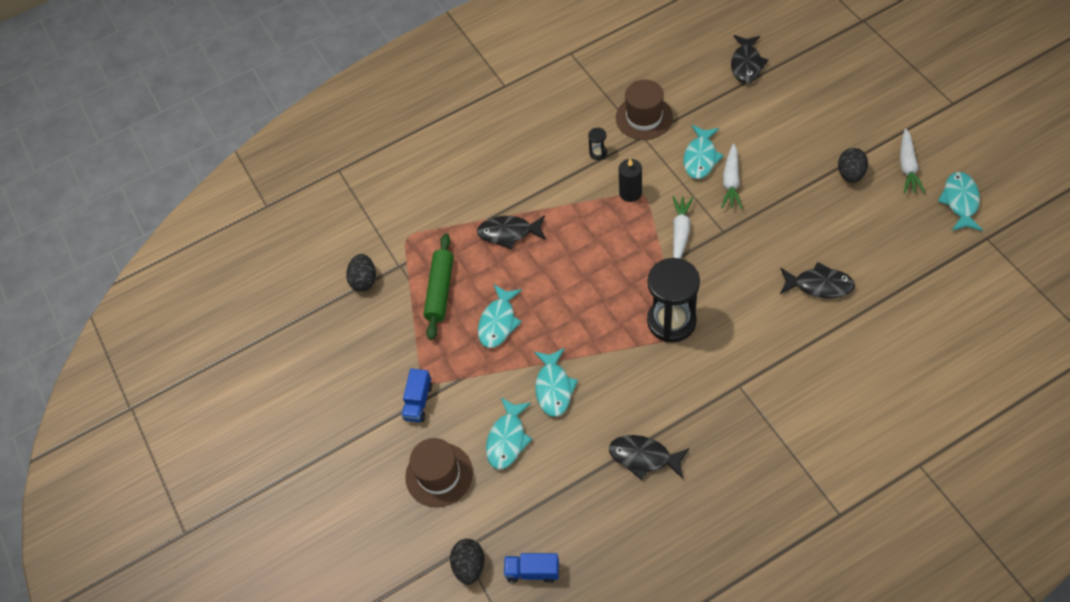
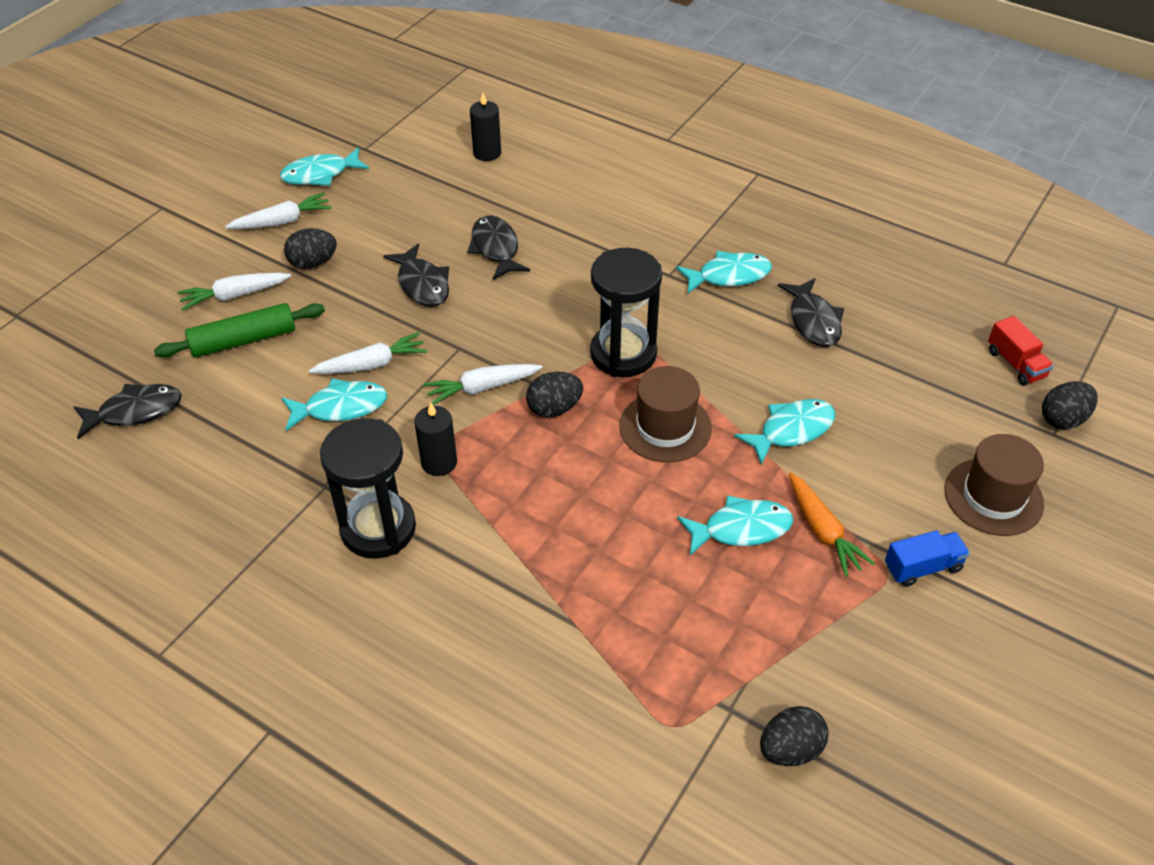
camera: 125 degrees left, 10 degrees down
green rolling pin [424,233,454,340] -> green rolling pin moved to [154,303,325,358]
black fish [477,215,546,250] -> black fish moved to [383,244,449,307]
turquoise fish [486,398,532,469] -> turquoise fish moved to [676,251,772,294]
blue truck [504,553,559,583] -> red truck [988,316,1054,386]
black hourglass [588,128,607,160] -> black hourglass [320,418,416,559], size x2.49
brown hat [616,80,673,140] -> brown hat moved to [619,366,712,463]
none -> white carrot [178,273,291,310]
none -> black candle [470,93,501,161]
none -> black egg [526,372,583,418]
none -> orange carrot [789,472,875,577]

